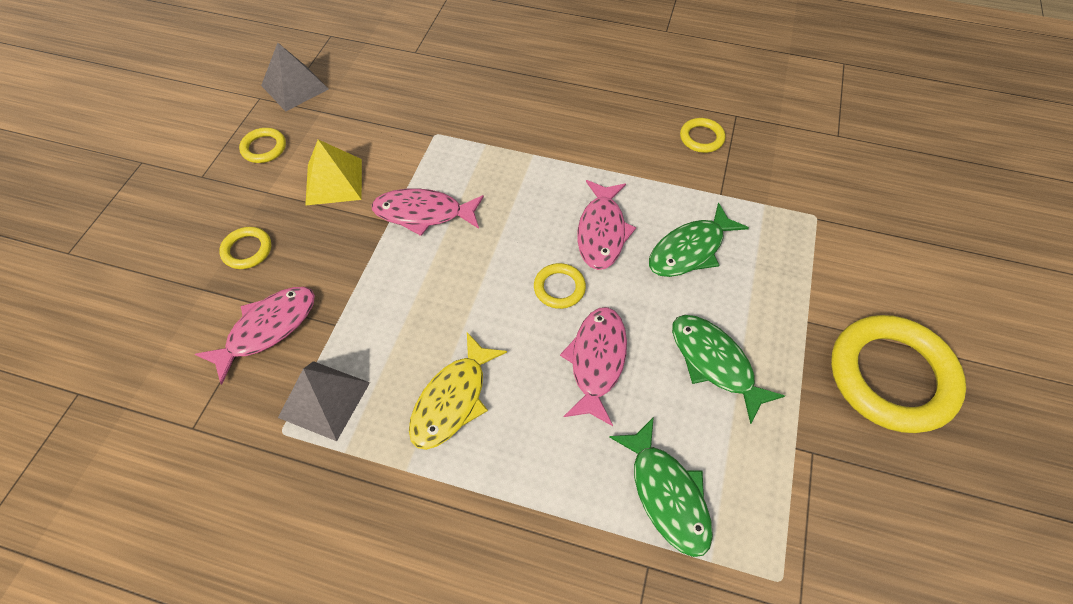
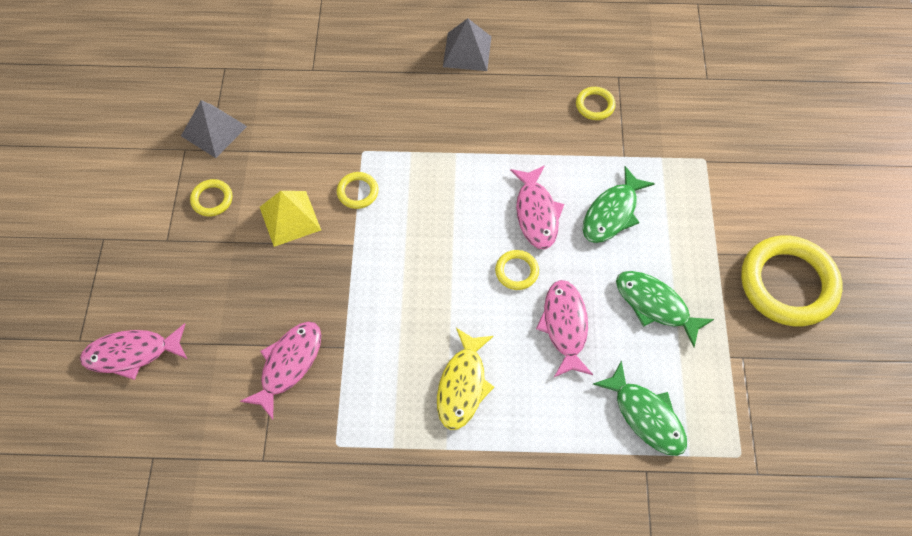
camera: 15 degrees left, 5 degrees up
yellow ring [219,227,271,269] -> yellow ring moved to [337,172,379,209]
grey pyramid [278,361,370,441] -> grey pyramid moved to [443,18,491,71]
pink fish [371,188,484,236] -> pink fish moved to [80,323,187,380]

